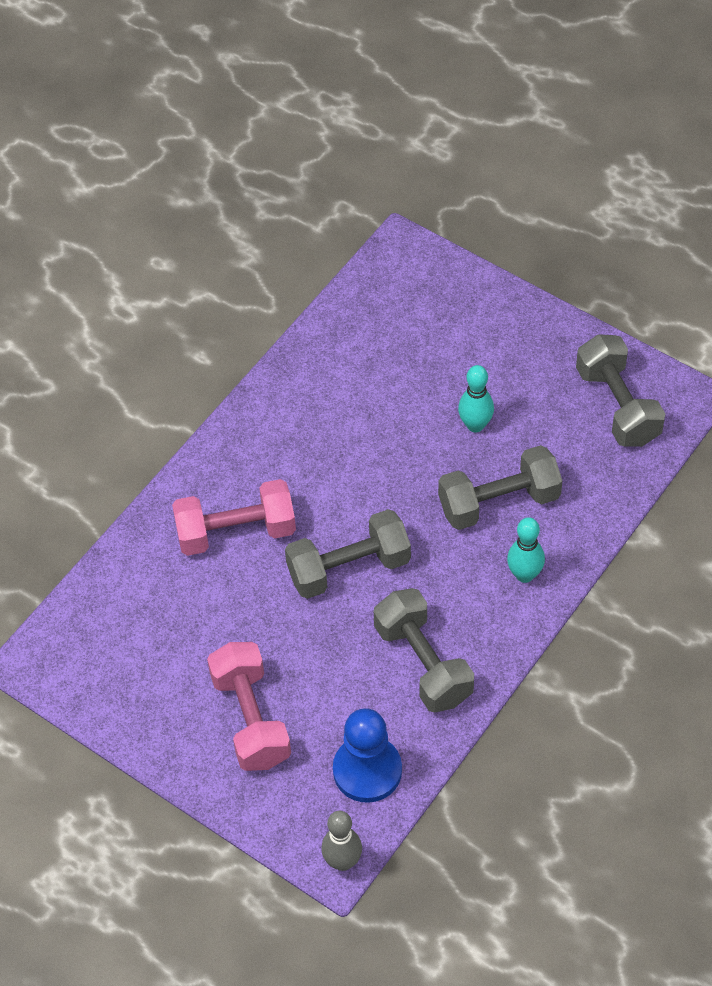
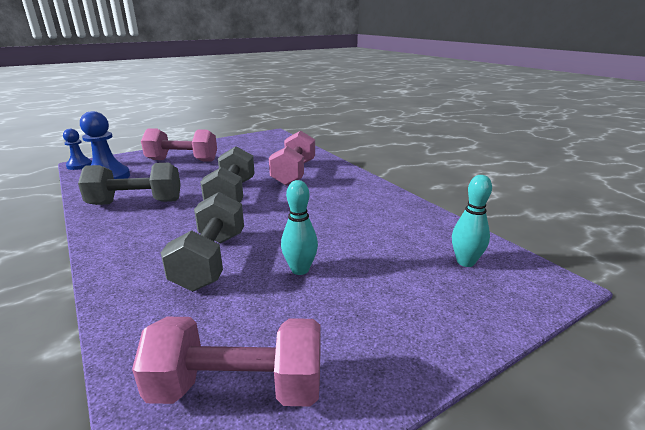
camera: 110 degrees right, 30 degrees down
grey bowling pin [321,811,362,871] -> blue pawn [63,129,92,170]
turquoise bowling pin [507,517,545,583] -> turquoise bowling pin moved to [452,175,492,267]
grey dumbbell [576,334,665,447] -> pink dumbbell [132,317,320,407]

